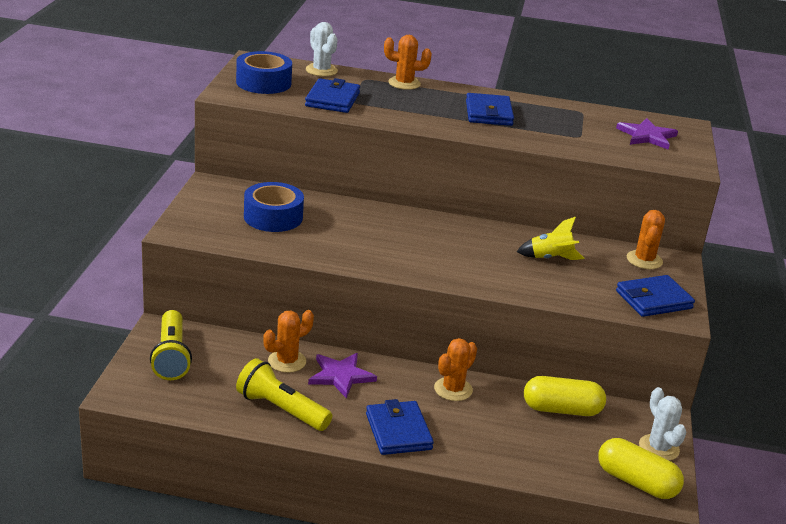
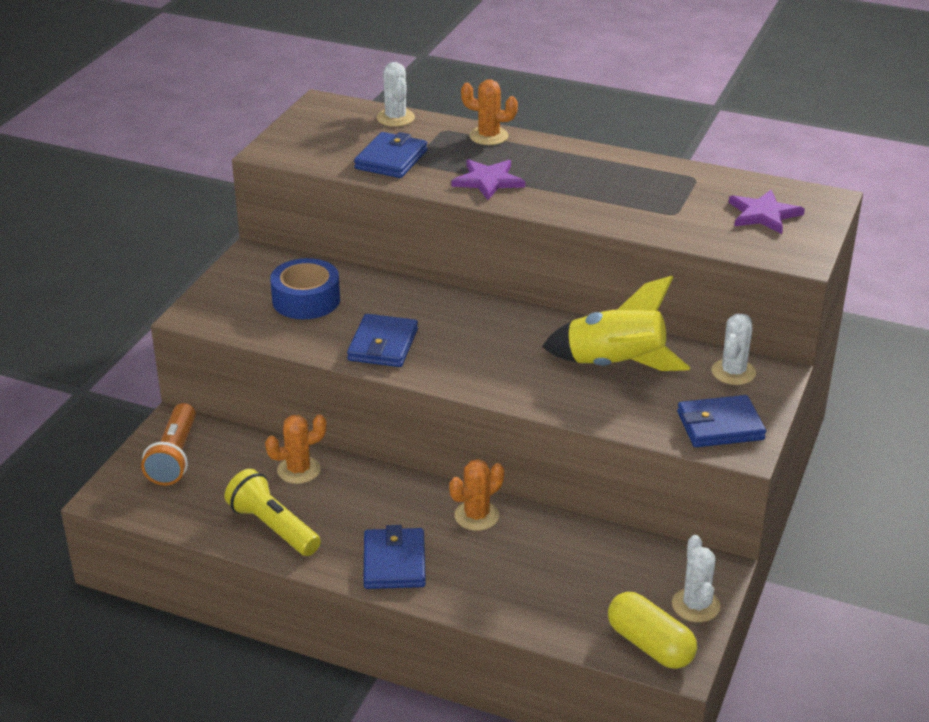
camera: 15 degrees right, 5 degrees up
yellow flashlight [150,310,192,380] -> orange flashlight [141,403,196,485]
blue tape [236,51,292,94] -> none
purple star [308,353,377,398] -> purple star moved to [451,159,525,200]
blue wallet [466,93,514,126] -> blue wallet moved to [347,314,418,367]
yellow rocket [517,217,584,260] -> yellow rocket [542,276,690,371], size x1.83
yellow capsule [524,376,606,416] -> none
orange cactus [627,210,665,269] -> white cactus [711,314,756,385]

